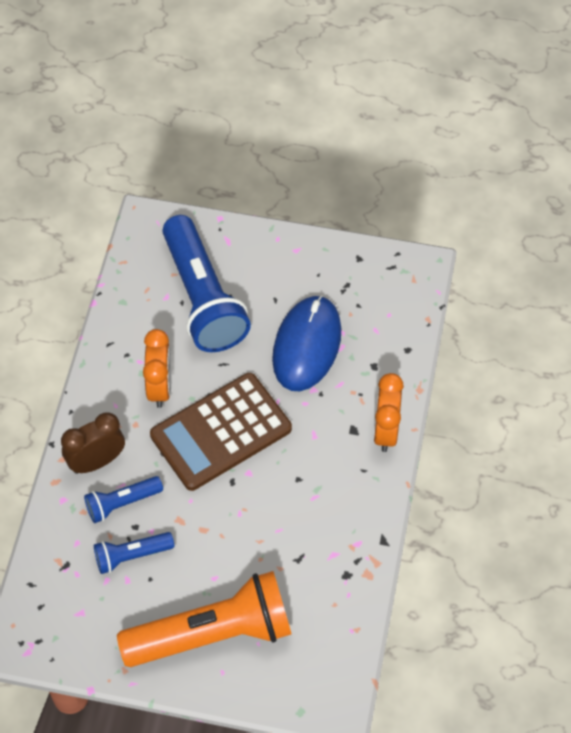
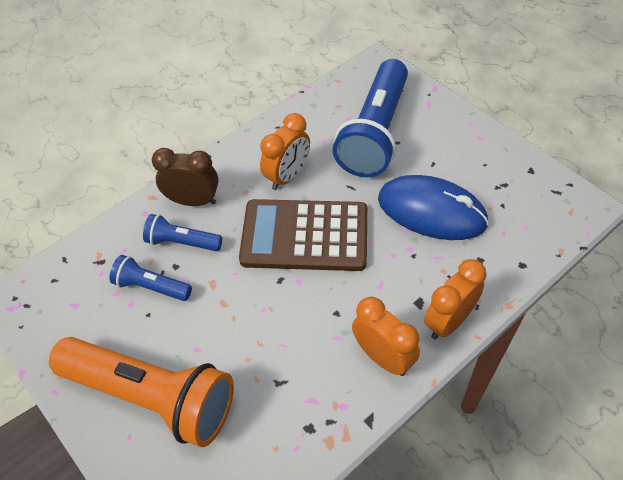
camera: 40 degrees right, 5 degrees down
blue mouse [272,295,341,391] -> blue mouse turned 60 degrees clockwise [378,175,489,240]
none -> orange clock [352,297,420,376]

